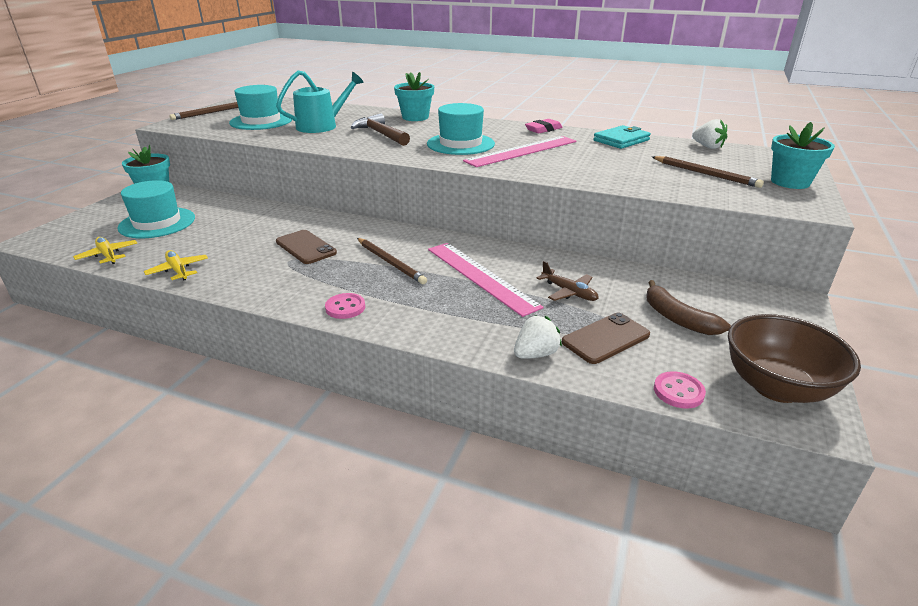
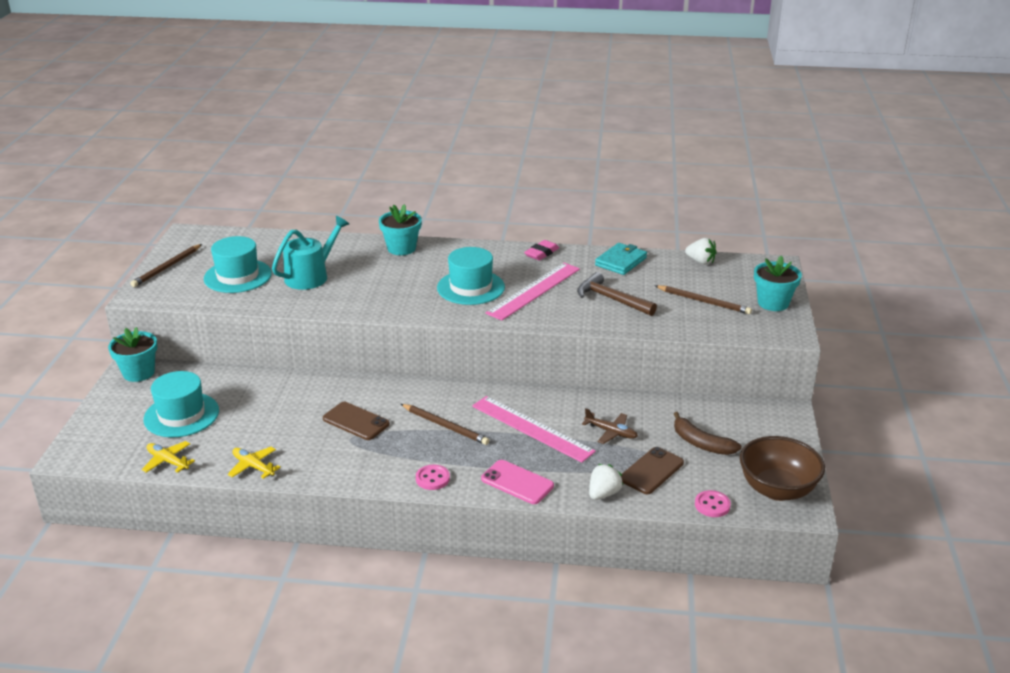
camera: 15 degrees left, 0 degrees up
brown hammer [351,113,410,146] -> brown hammer moved to [577,272,657,316]
none -> pink phone [481,460,554,504]

